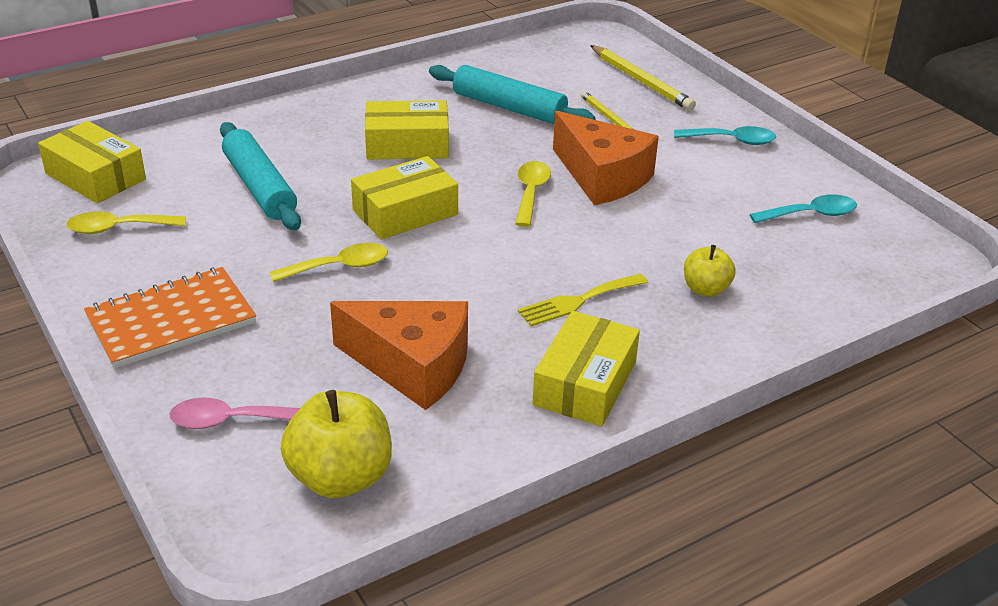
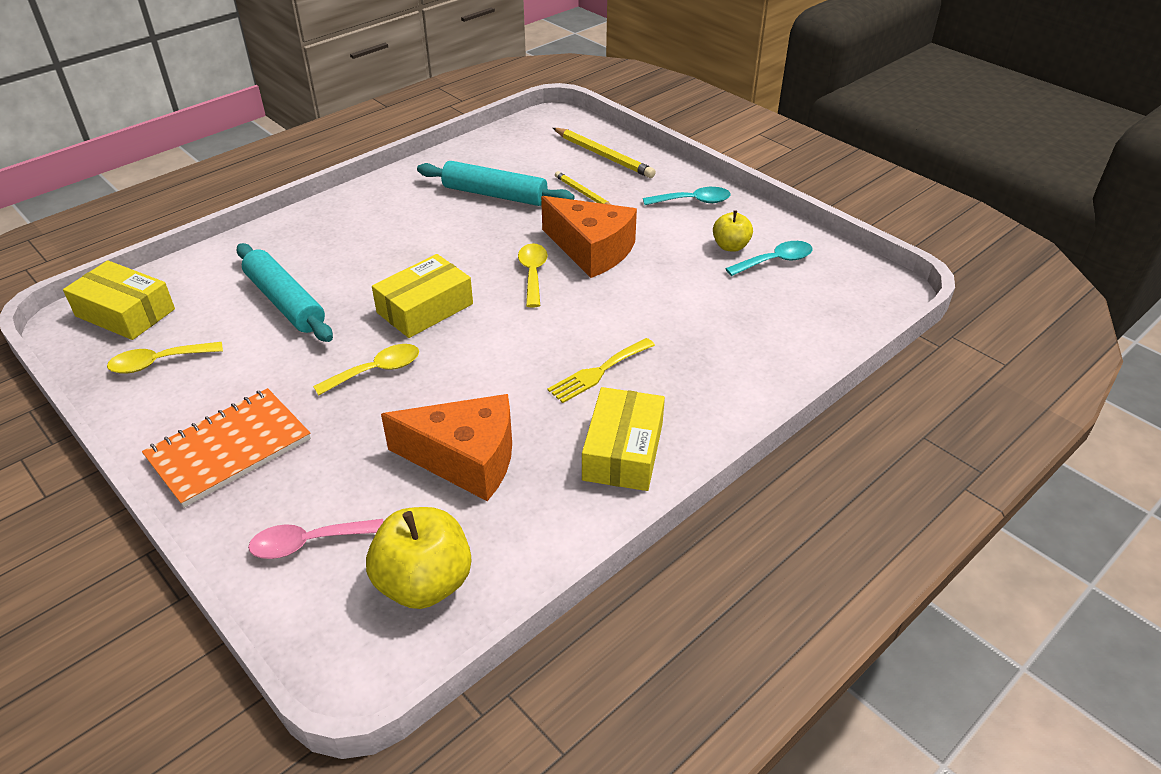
camera: 10 degrees left, 5 degrees up
yellow box [365,101,449,159] -> none
yellow apple [684,245,736,297] -> yellow apple moved to [713,210,753,252]

